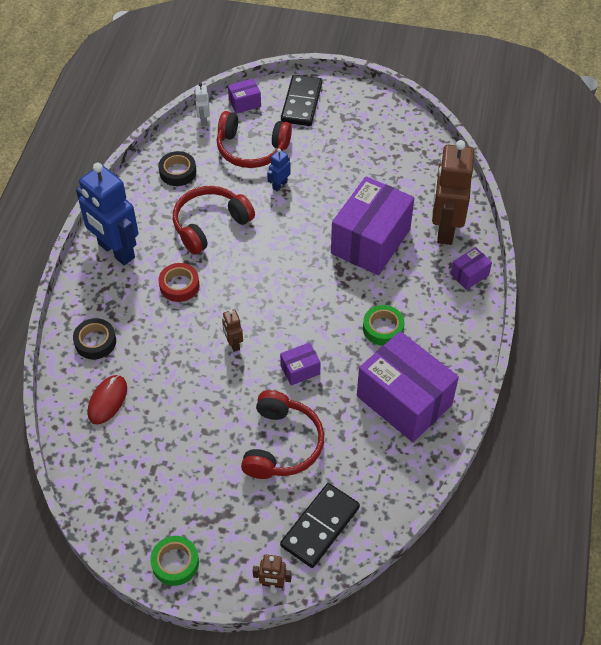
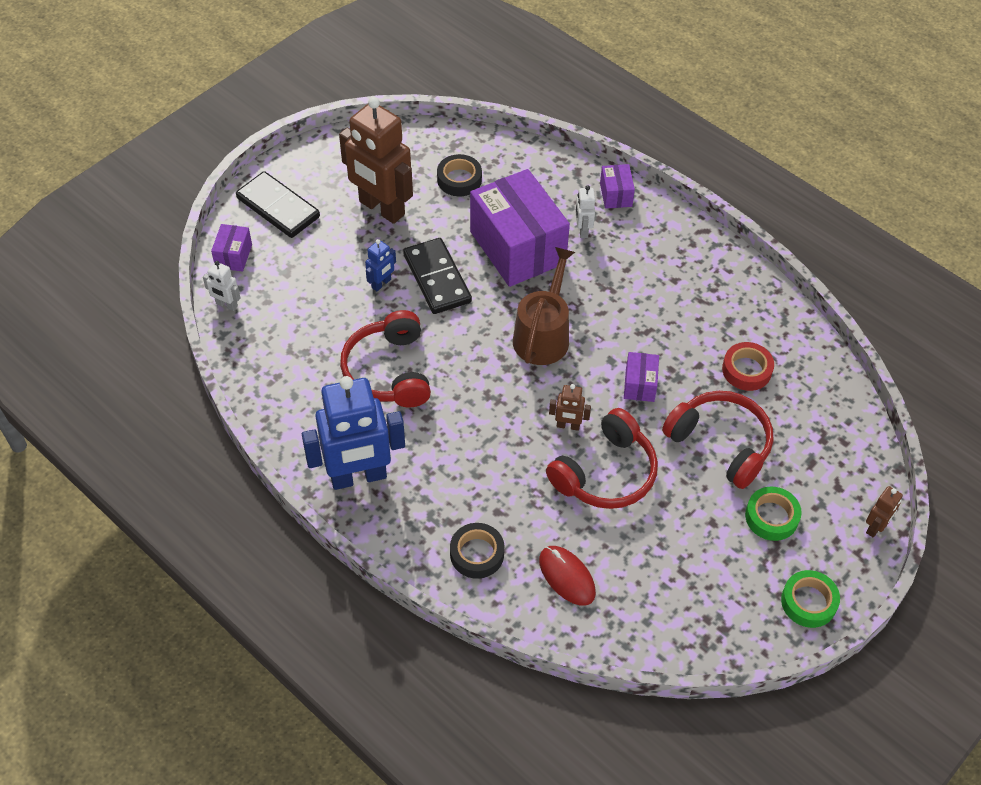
camera: 60 degrees left, 0 degrees up
black tape [158,151,196,186] -> black tape moved to [437,154,482,196]
red tape [158,263,200,302] -> red tape moved to [722,342,774,391]
red headphones [217,111,292,168] -> red headphones moved to [546,408,658,509]
blue robot [267,149,291,191] -> blue robot turned 120 degrees counterclockwise [365,239,396,291]
black domino [280,483,360,568] -> black domino moved to [403,238,472,314]
purple box [357,331,459,442] -> none
green tape [363,305,405,346] -> green tape moved to [745,487,802,541]
brown robot [432,140,474,245] -> brown robot moved to [339,97,413,224]
none -> brown watering can [513,247,575,365]
none -> white robot [575,185,595,238]

